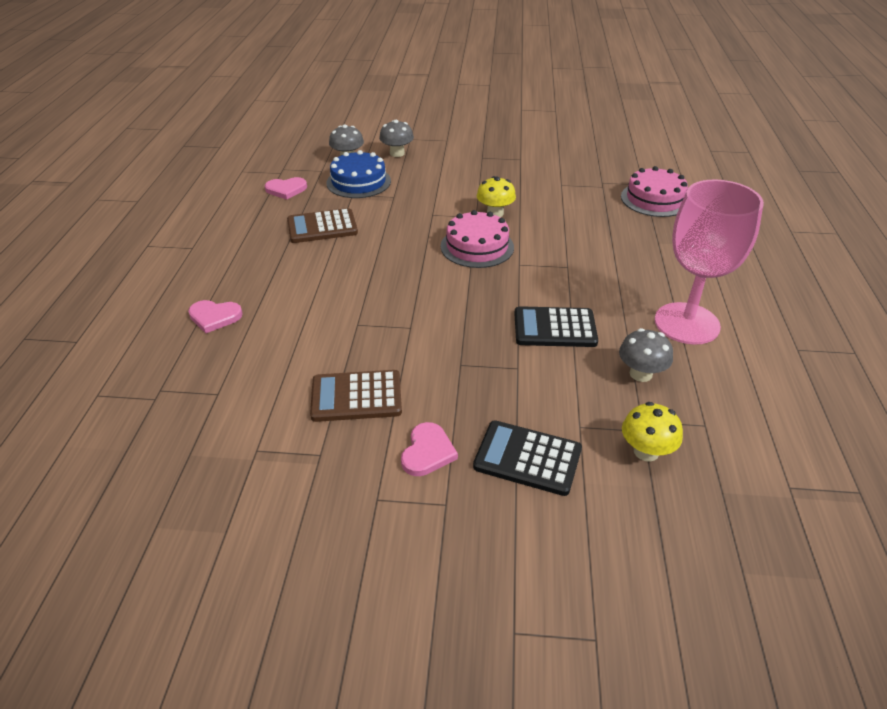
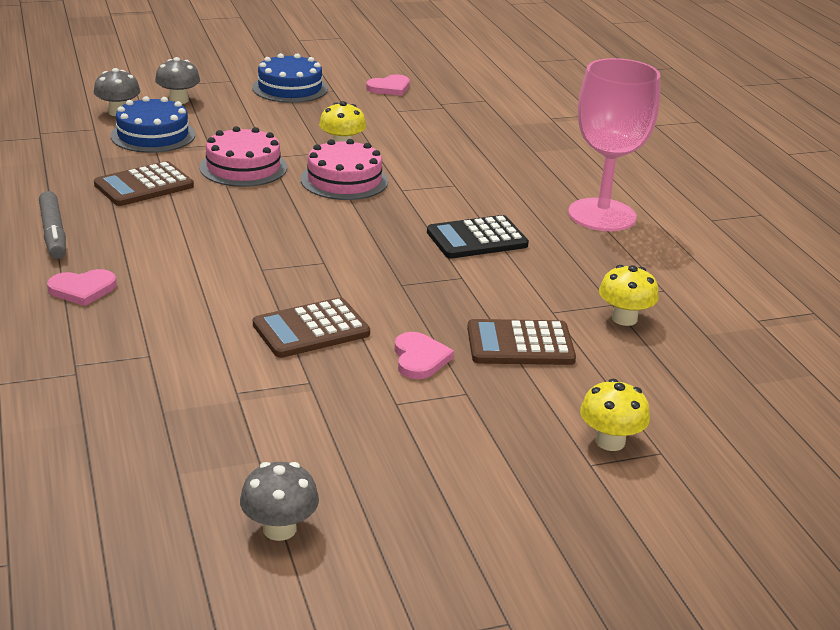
camera: 25 degrees left, 10 degrees down
pink heart [265,177,307,200] -> pink heart moved to [366,74,410,96]
black calculator [473,420,582,496] -> brown calculator [467,319,576,365]
grey mushroom [619,328,673,382] -> grey mushroom moved to [240,462,319,541]
pink cake [621,166,688,217] -> pink cake moved to [200,126,287,187]
none -> grey marker [39,191,66,259]
none -> blue cake [252,53,328,103]
none -> yellow mushroom [580,379,650,451]

